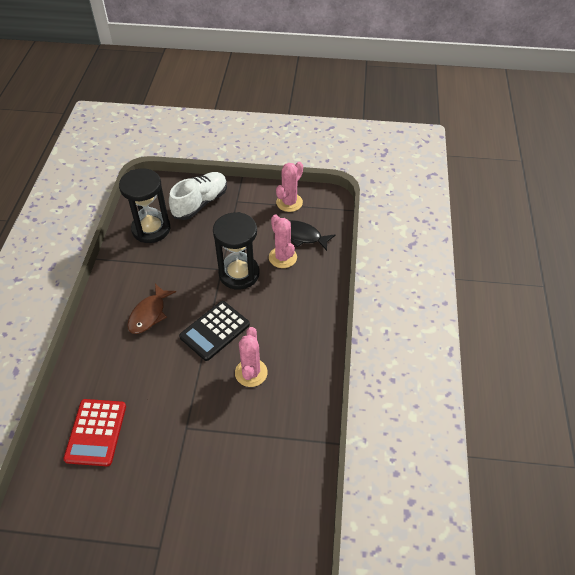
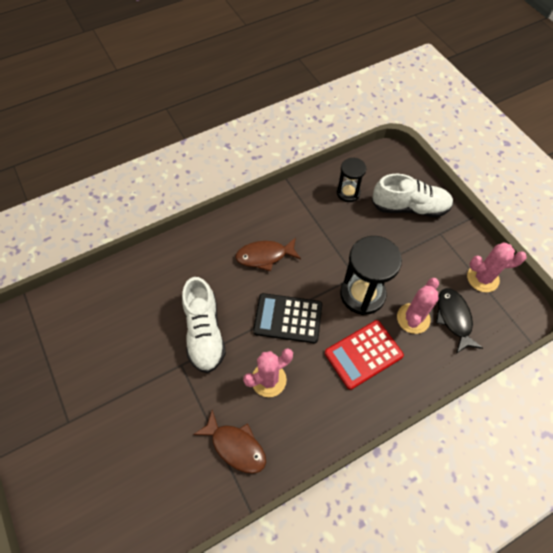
camera: 55 degrees right, 10 degrees up
red calculator [63,399,126,466] -> red calculator moved to [325,320,404,390]
black hourglass [119,168,170,243] -> black hourglass [337,158,366,202], size x0.59
none -> white shoe [182,277,226,373]
none -> brown fish [193,410,266,474]

